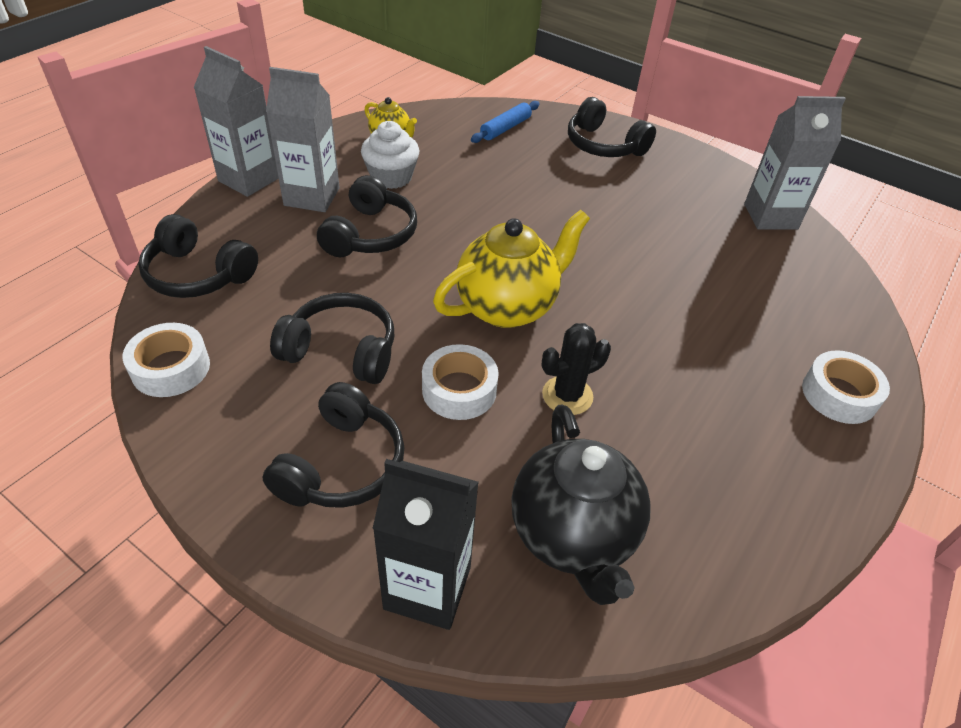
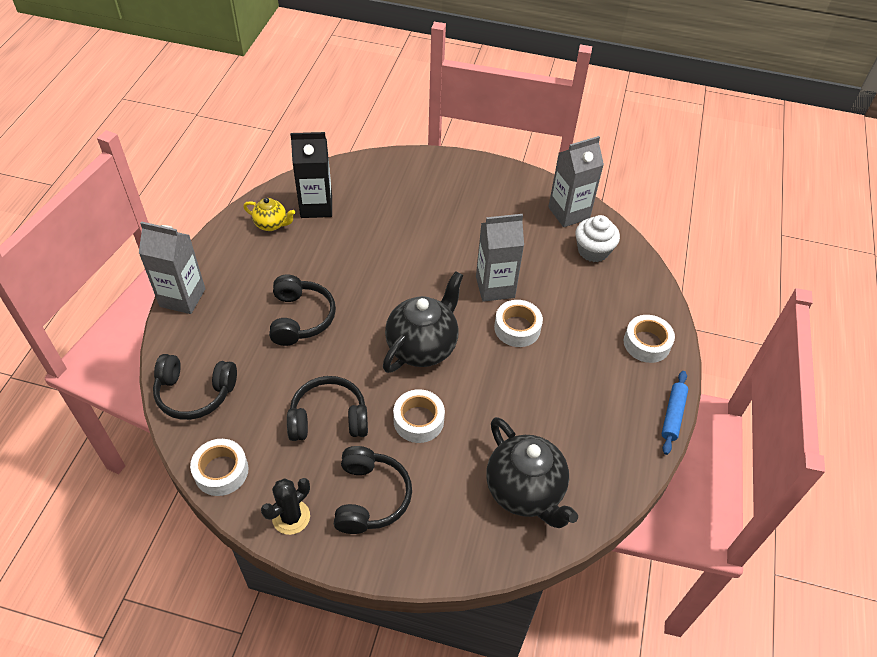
camera: 20 degrees left, 5 degrees up
grey carton [266,67,340,212] -> grey carton moved to [476,214,524,302]
white cupcake [361,121,420,189] -> white cupcake moved to [576,215,620,262]
black carton [372,459,479,630] -> black carton moved to [290,132,332,218]
yellow teapot [433,210,590,328] -> black teapot [383,271,463,373]
blue rolling pin [471,101,540,143] -> blue rolling pin moved to [662,371,688,455]
black cactus [542,323,611,415] -> black cactus moved to [261,478,310,535]
black headphones [568,97,656,157] -> none
none -> white tape [494,300,543,347]

